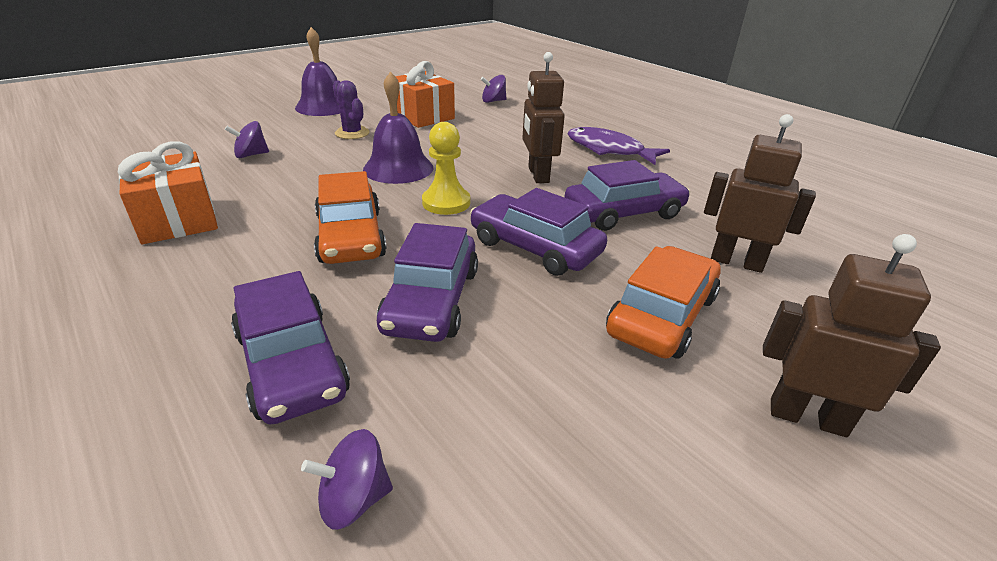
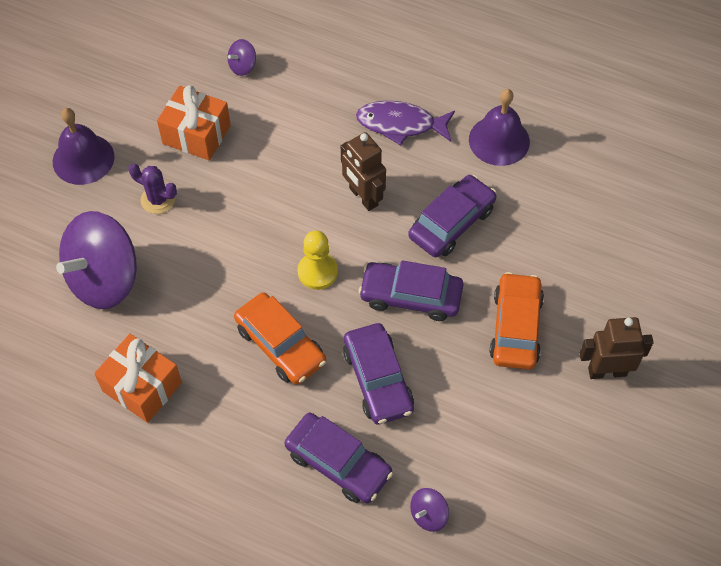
camera: 25 degrees left, 25 degrees up
purple spinning top [225,121,269,158] -> purple spinning top [56,211,137,309], size x2.43
purple bell [363,72,433,184] -> purple bell moved to [469,89,530,166]
brown robot [704,114,816,273] -> none

